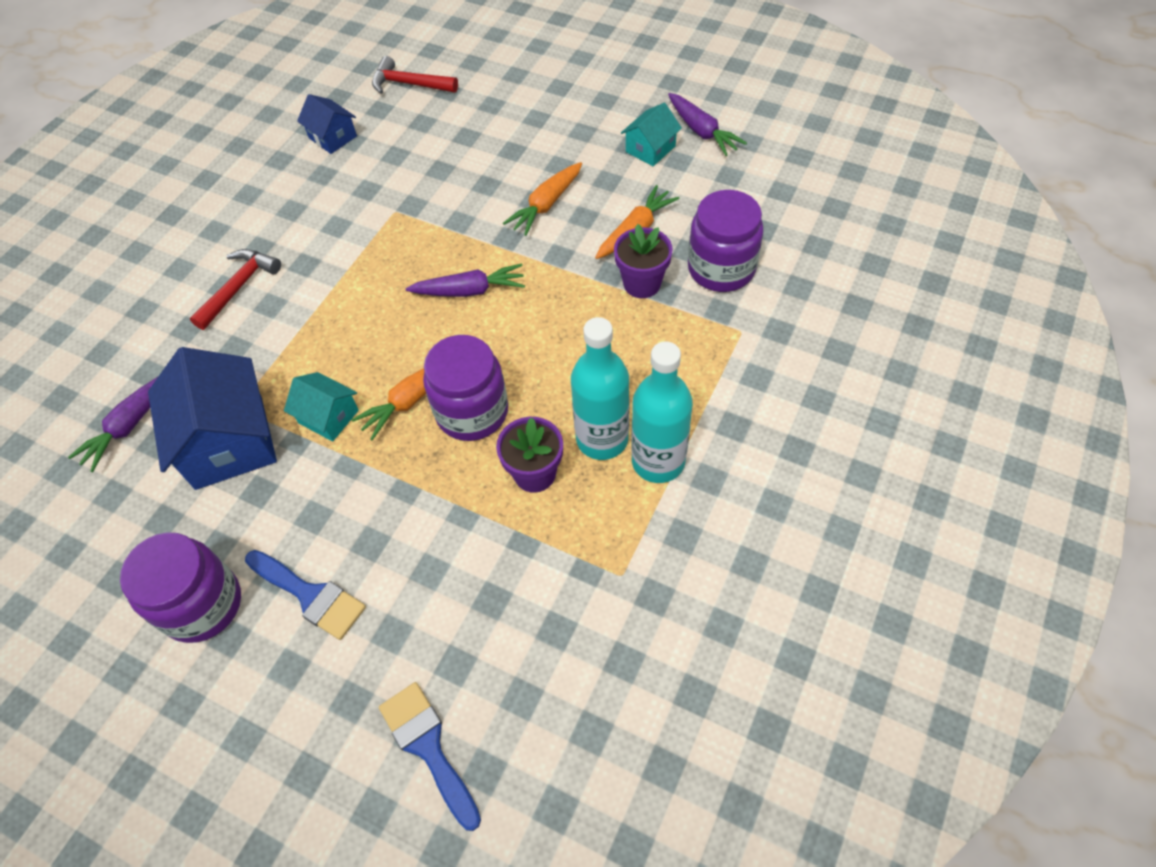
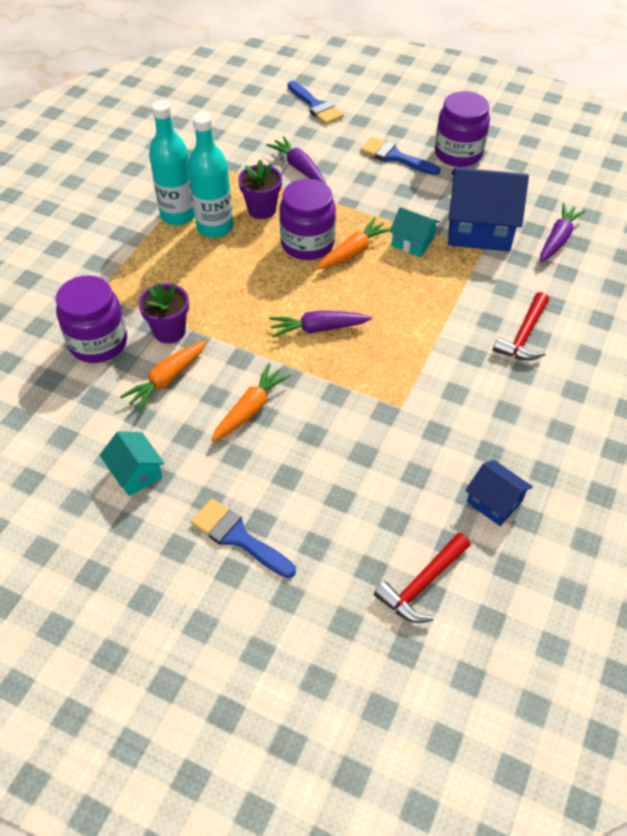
camera: 175 degrees right, 5 degrees down
blue house [148,347,277,490] -> blue house turned 60 degrees counterclockwise [448,167,529,251]
red hammer [372,56,458,94] -> red hammer turned 120 degrees clockwise [374,533,470,623]
turquoise house [621,103,682,166] -> turquoise house turned 75 degrees counterclockwise [100,431,164,496]
purple carrot [668,93,747,156] -> purple carrot moved to [266,136,326,184]
none -> blue brush [191,498,296,578]

